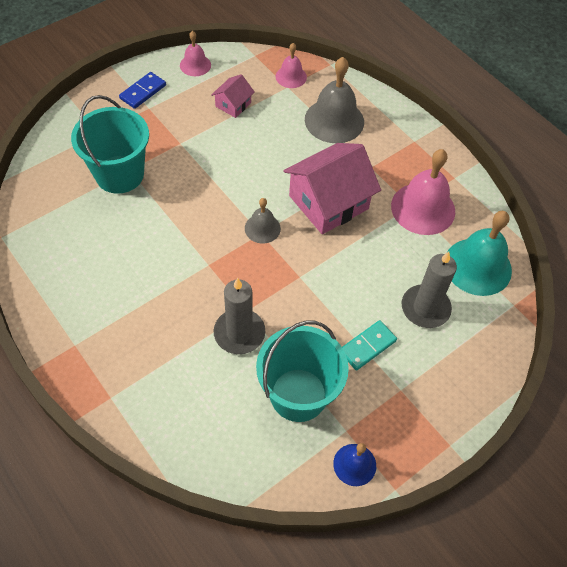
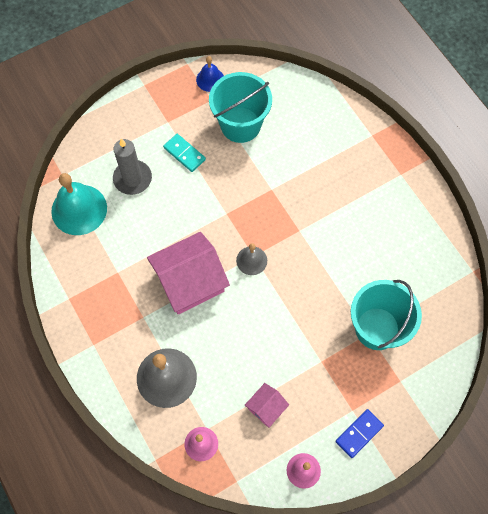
camera: 170 degrees left, 10 degrees up
grey candle [214,278,266,354] -> none
turquoise domino [342,320,397,371] -> turquoise domino turned 75 degrees clockwise [163,134,206,172]
pink bell [391,149,455,235] -> none

